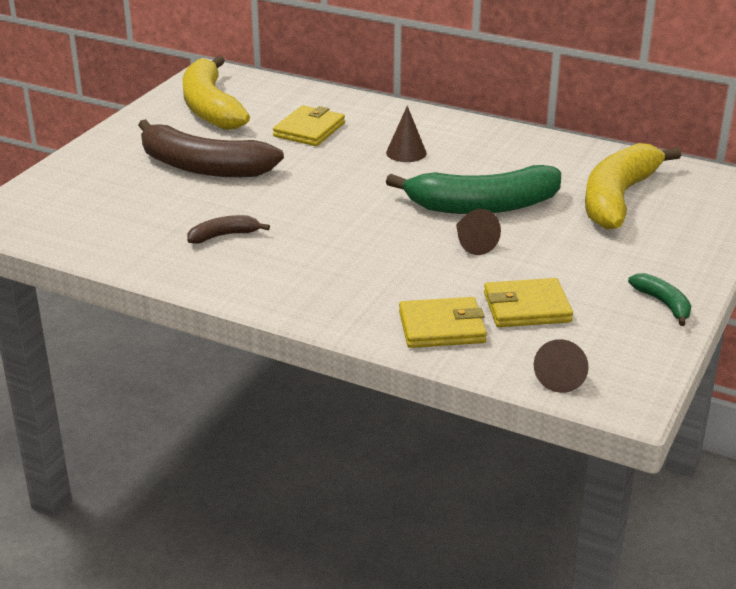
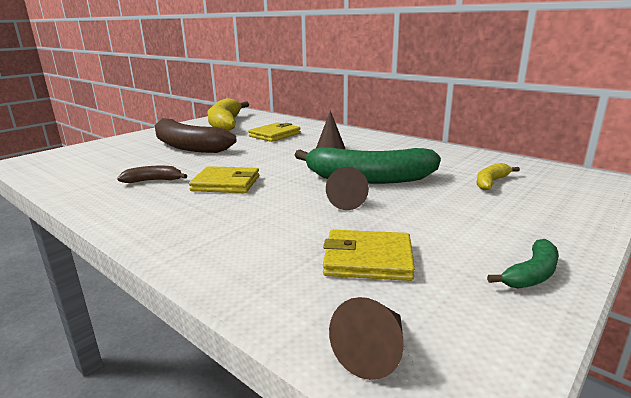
camera: 15 degrees right, 10 degrees down
yellow wallet [399,297,487,348] -> yellow wallet moved to [189,166,259,193]
yellow banana [585,143,682,230] -> yellow banana [477,163,520,190], size x0.45
green banana [628,273,691,326] -> green banana turned 60 degrees clockwise [487,239,559,289]

